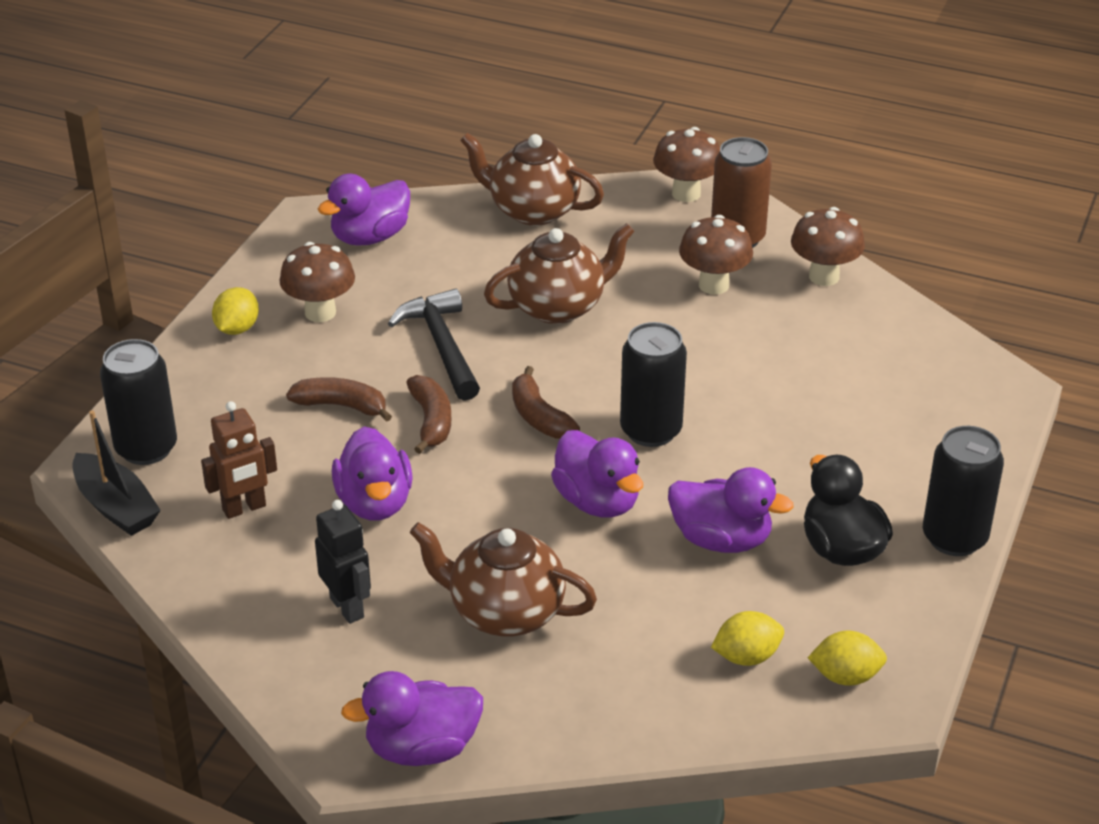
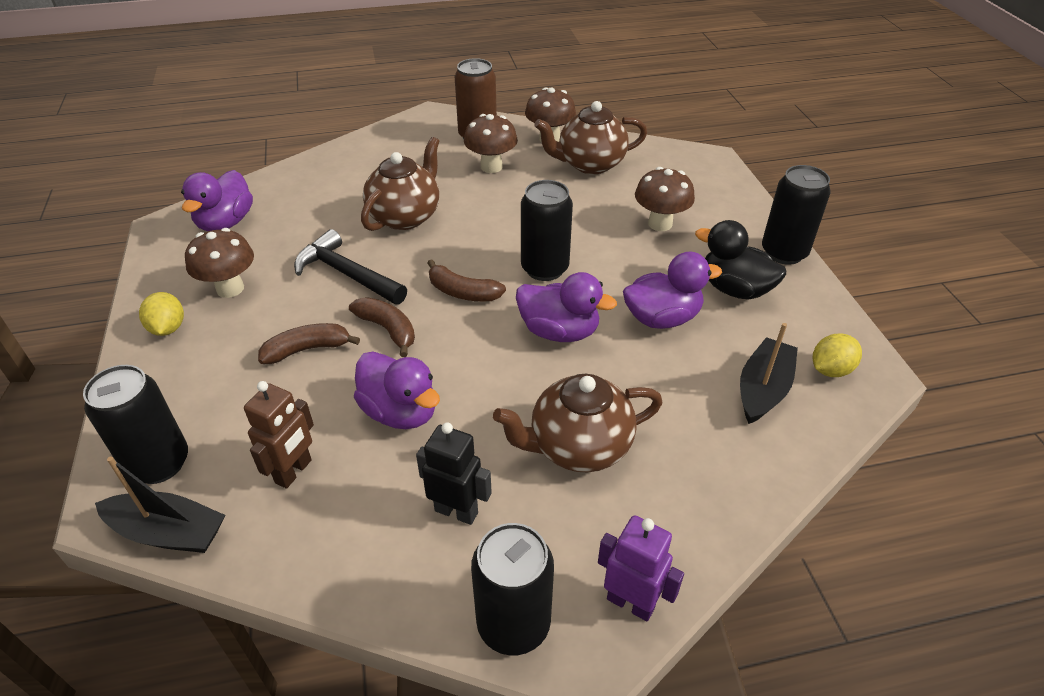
camera: 35 degrees left, 5 degrees up
purple duck [341,671,483,766] -> purple robot [598,515,684,621]
brown teapot [460,133,604,226] -> brown teapot moved to [534,101,647,174]
brown mushroom [653,127,720,202] -> brown mushroom moved to [635,167,695,231]
yellow lemon [711,611,784,666] -> black boat [740,323,798,424]
none -> black can [471,523,554,655]

